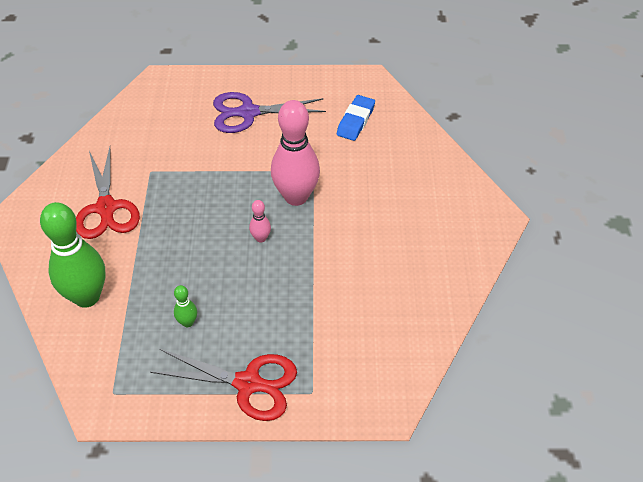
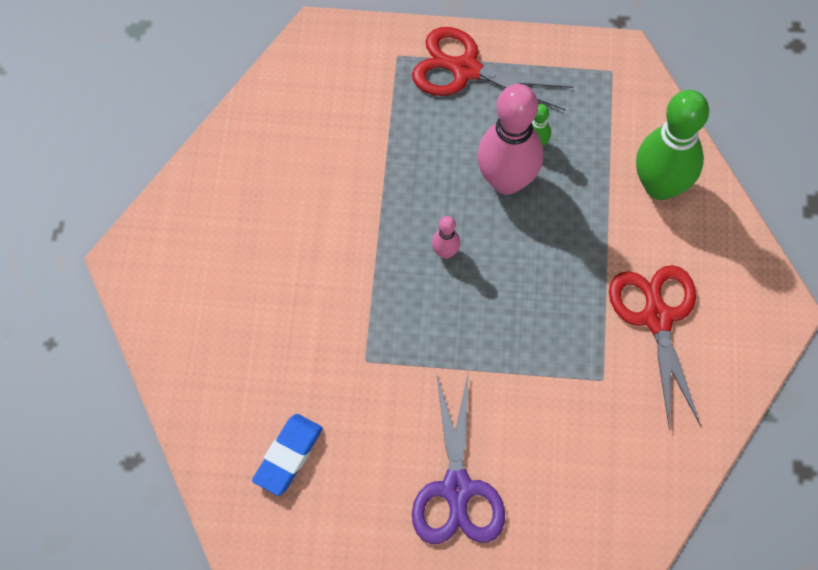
camera: 175 degrees left, 15 degrees up
purple scissors [213,92,326,133] -> purple scissors turned 90 degrees clockwise [412,372,505,544]
pink bowling pin [271,100,320,206] -> pink bowling pin moved to [477,84,543,195]

